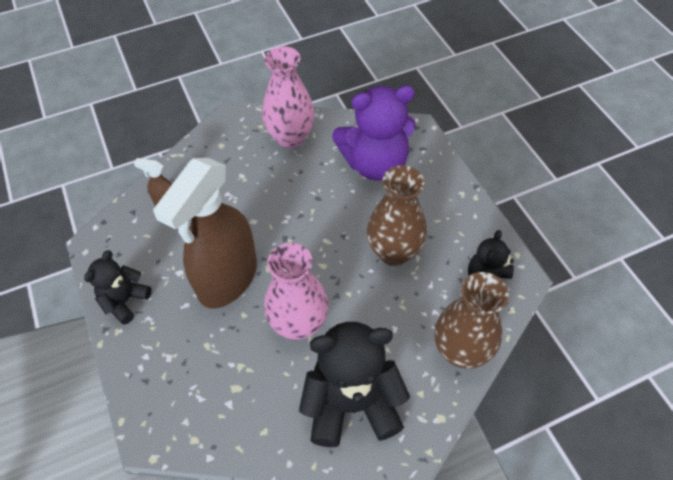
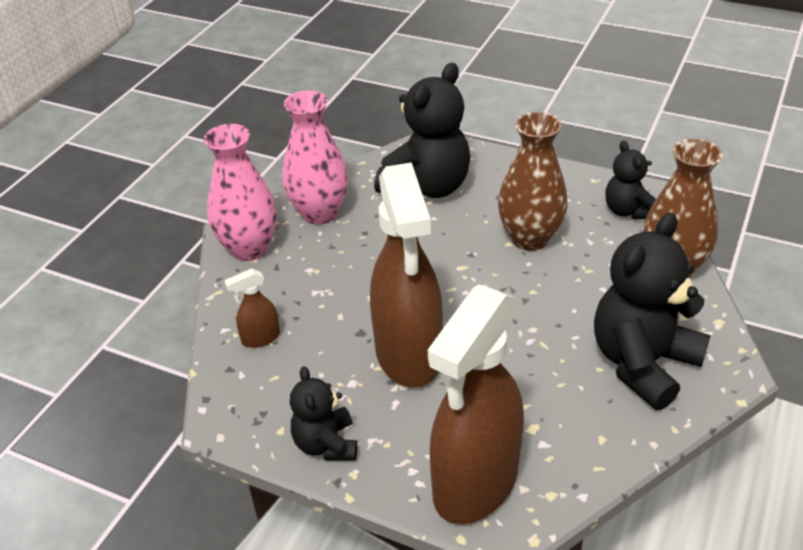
camera: 40 degrees left, 15 degrees down
pink vase [264,243,329,340] -> pink vase moved to [204,124,277,261]
purple teddy bear [332,85,415,181] -> black teddy bear [374,63,470,198]
none -> brown spray bottle [428,285,524,524]

